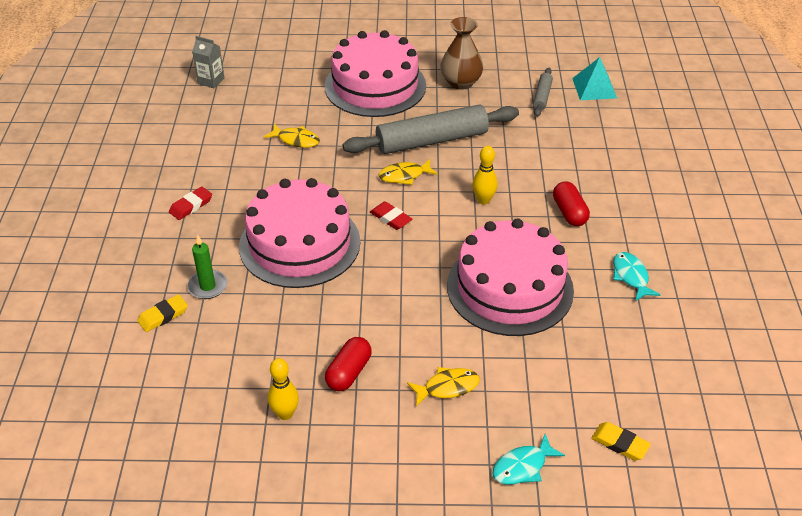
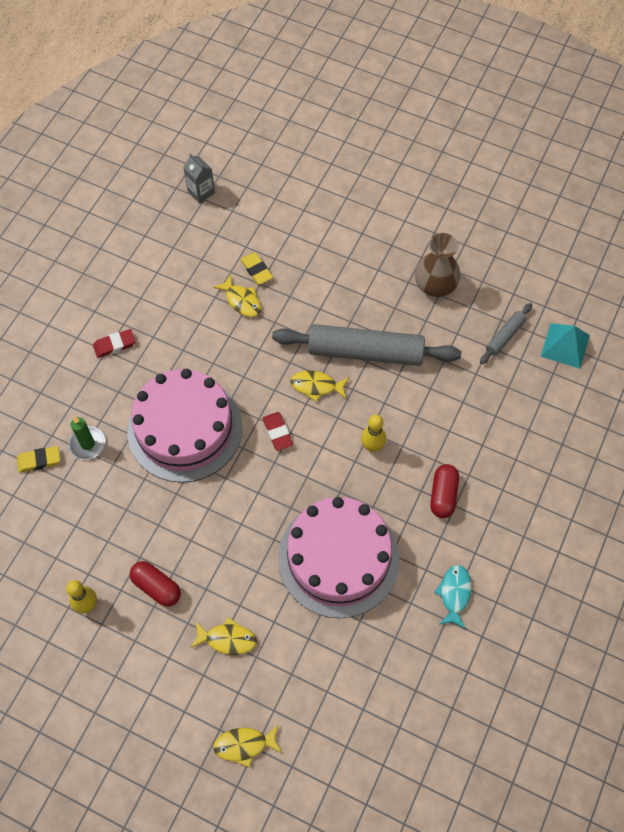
camera: 25 degrees right, 20 degrees up
pink cake [325,30,426,117] -> none
red capsule [325,337,372,391] -> red capsule turned 75 degrees clockwise [130,561,181,607]
turquoise fish [493,434,565,485] -> yellow fish [213,724,282,768]
yellow eraser [592,422,651,460] -> yellow eraser moved to [240,252,273,285]

